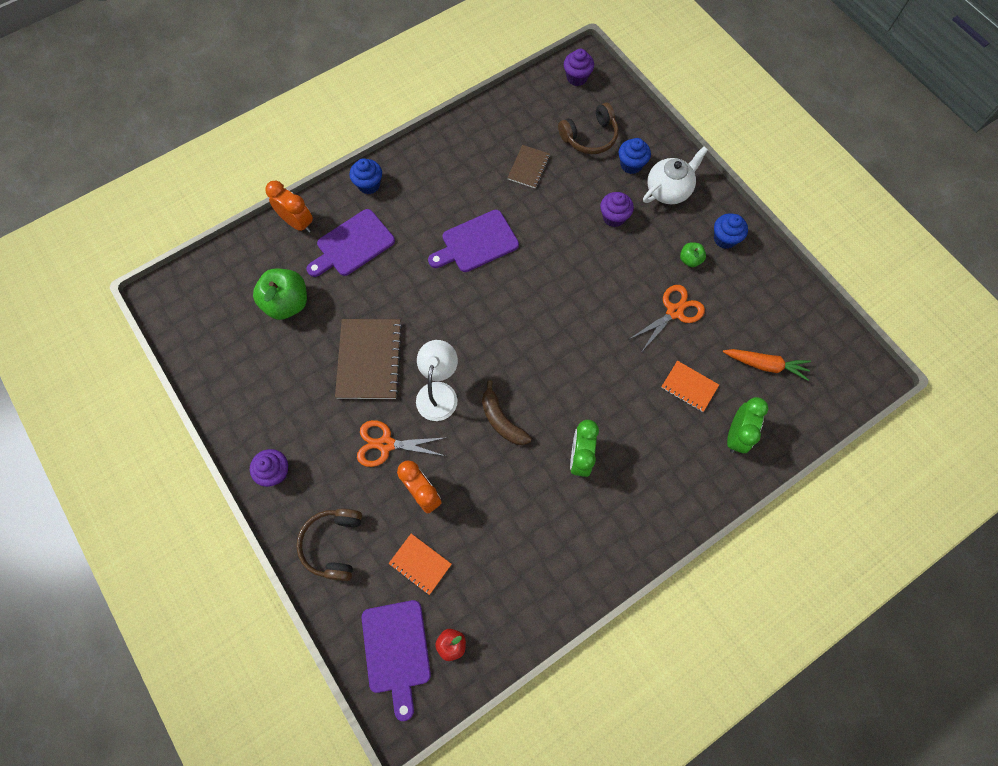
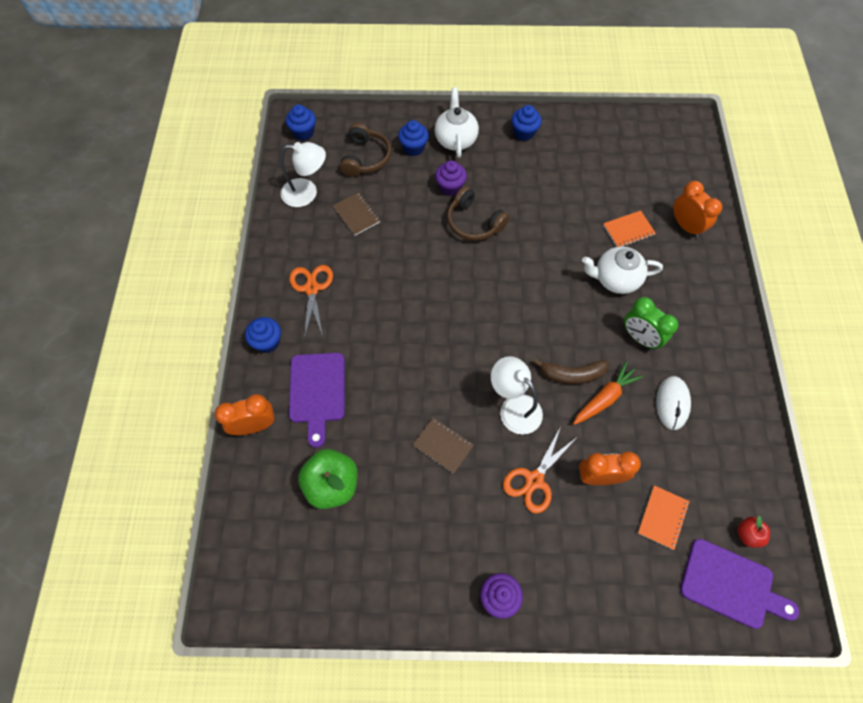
camera: 55 degrees left, 5 degrees down
brown headphones [297,508,362,581] -> brown headphones moved to [447,186,509,241]
brown notebook [335,319,403,399] -> brown notebook [413,417,474,474], size x0.56
orange notebook [388,534,452,595] -> orange notebook turned 45 degrees counterclockwise [638,485,690,550]
purple cutting board [428,210,519,272] -> none
purple cupcake [564,49,594,86] -> blue cupcake [286,104,316,140]
orange scissors [628,285,705,351] -> orange scissors moved to [289,265,333,339]
green apple [680,242,706,267] -> none
orange carrot [723,349,811,381] -> orange carrot moved to [573,361,643,425]
green clock [727,397,769,453] -> orange clock [673,181,722,238]
none -> white lamp [280,142,326,207]
none -> white teapot [582,247,663,294]
none -> white mouse [656,376,691,430]

